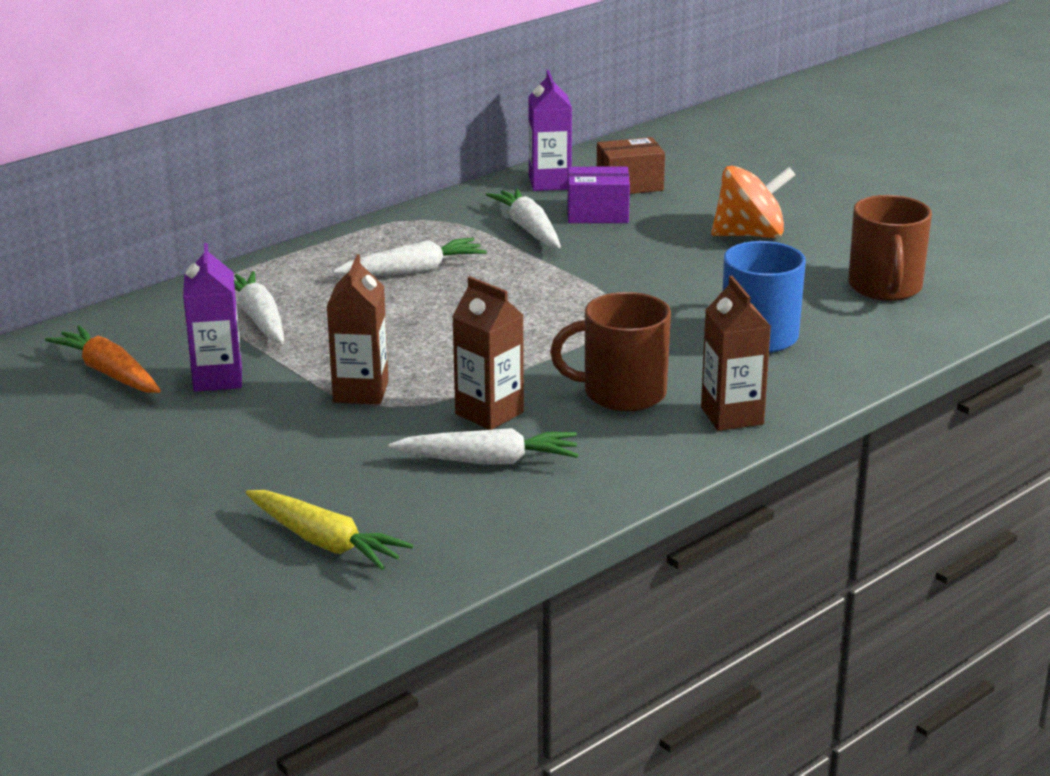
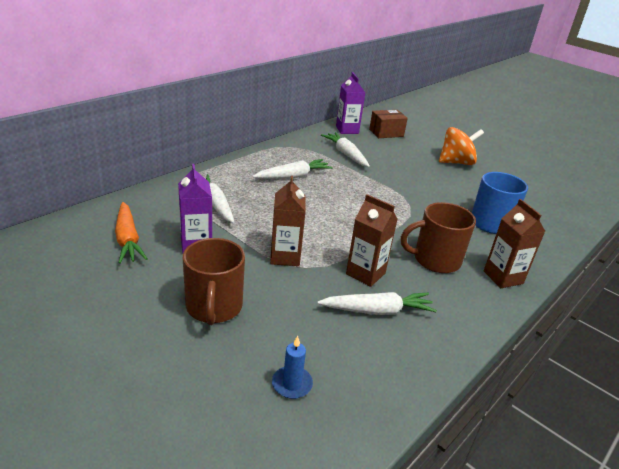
camera: 10 degrees left, 5 degrees up
orange carrot [45,325,161,393] -> orange carrot turned 150 degrees counterclockwise [115,202,148,264]
yellow carrot [246,490,413,570] -> blue candle [272,336,313,399]
purple box [568,167,630,223] -> none
brown mug [848,195,932,301] -> brown mug moved to [183,238,245,325]

